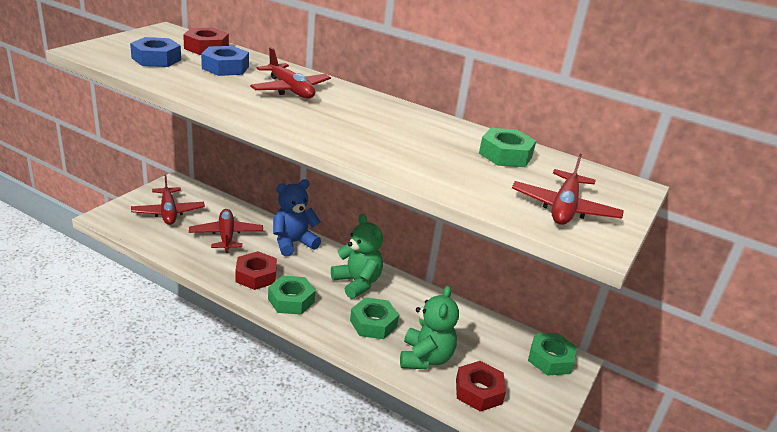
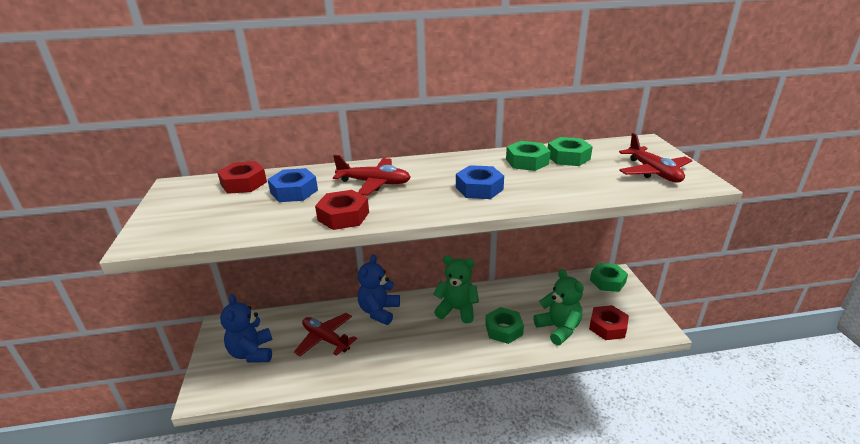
camera: 35 degrees left, 0 degrees up
blue nut [130,37,181,67] -> blue nut moved to [456,165,504,199]
red plane [131,175,205,225] -> blue teddy bear [220,294,272,363]
red nut [235,251,277,290] -> red nut moved to [315,190,369,230]
green nut [268,275,316,315] -> green nut moved to [506,141,551,171]

